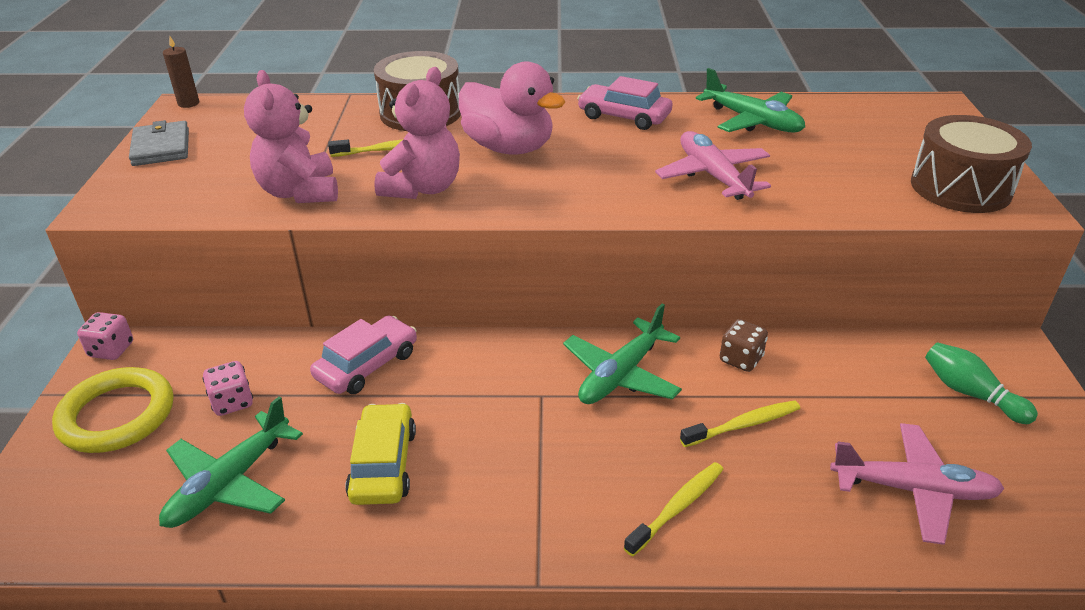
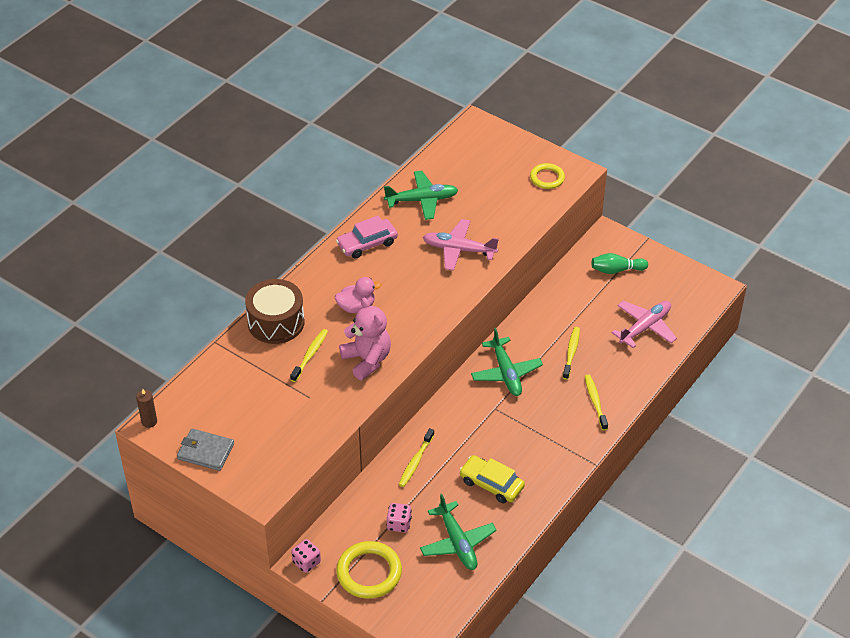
camera: 55 degrees left, 10 degrees up
pink teddy bear [244,70,338,203] -> none
pink car [310,315,417,394] -> yellow toothbrush [399,428,434,487]
pink duck [459,61,565,154] -> pink duck [335,277,381,313], size x0.61
brown dice [720,319,768,372] -> none
brown drum [911,115,1032,213] -> yellow ring [530,163,565,189]

